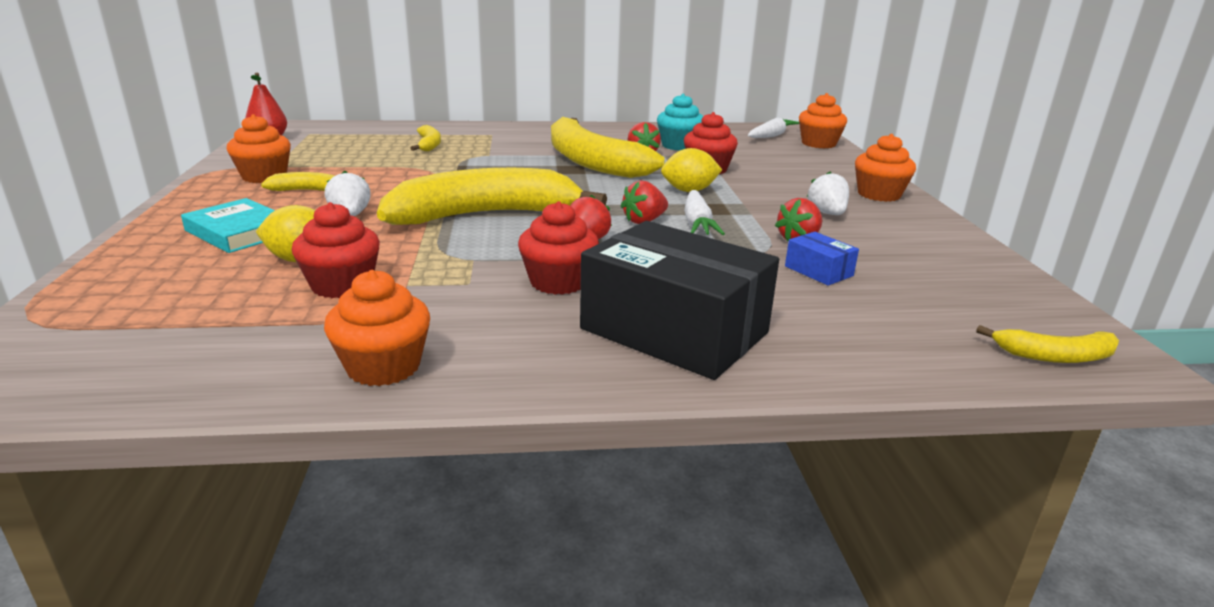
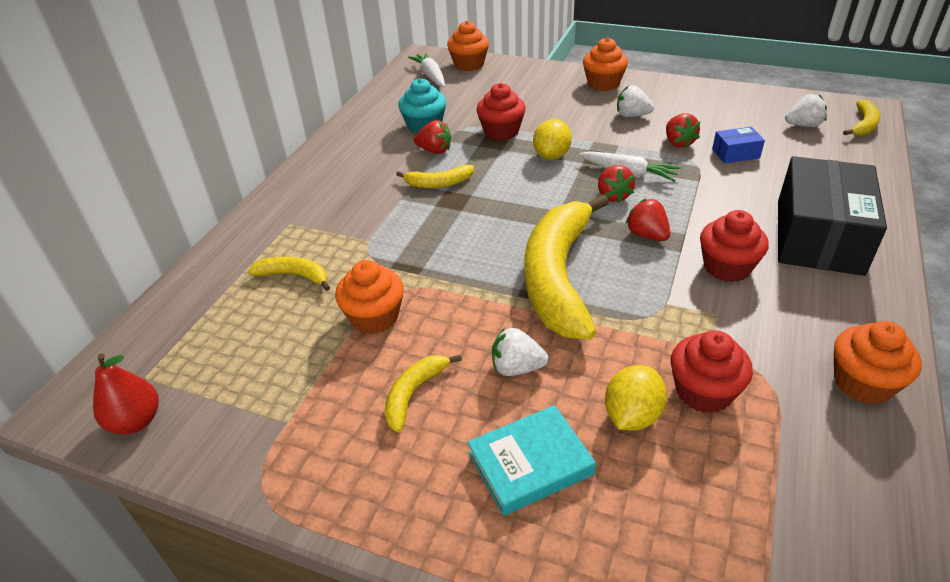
camera: 60 degrees left, 15 degrees up
orange cupcake [227,114,291,183] -> orange cupcake moved to [335,260,404,334]
yellow banana [551,117,665,178] -> yellow banana [396,165,474,188], size x0.44
black box [580,221,779,380] -> black box turned 45 degrees counterclockwise [778,156,887,276]
none -> white strawberry [785,94,827,127]

